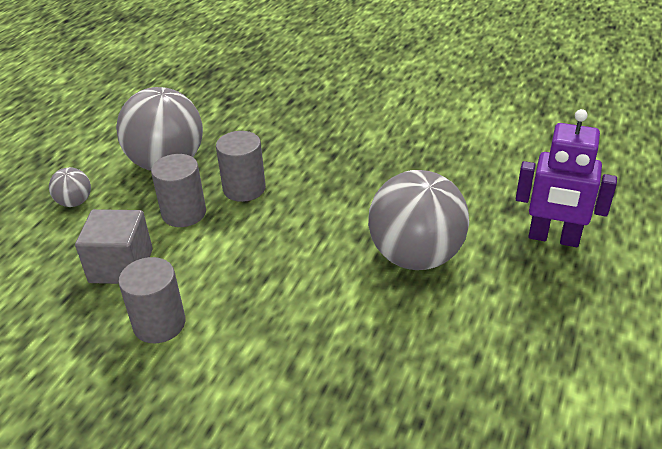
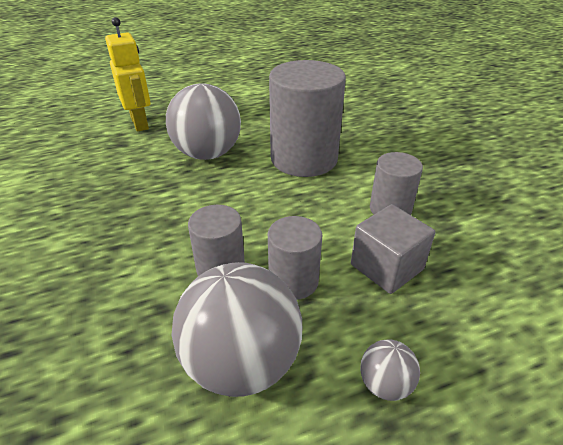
camera: 135 degrees left, 0 degrees up
purple robot [516,109,617,247] -> yellow robot [105,17,151,132]
none -> grey cylinder [269,60,346,177]

